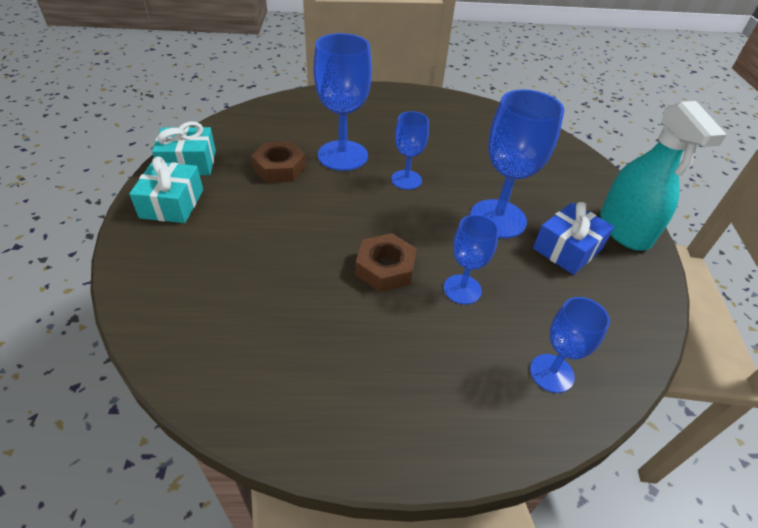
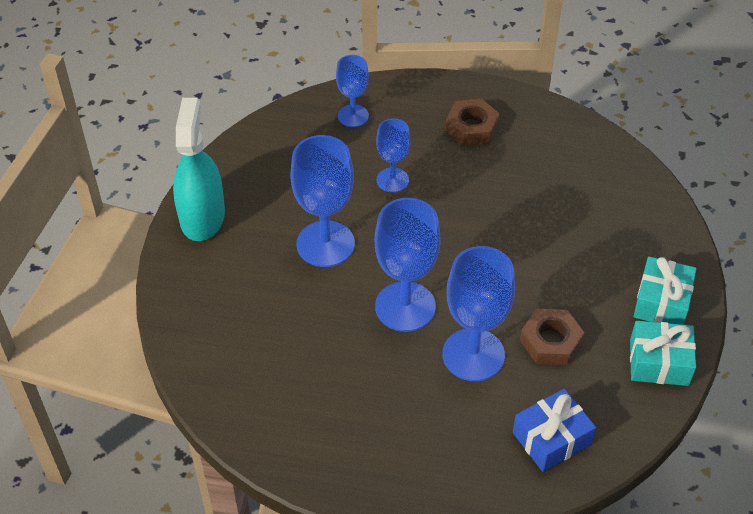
camera: 165 degrees left, 5 degrees up
brown nut [356,233,417,292] -> brown nut moved to [445,99,500,146]
blue goblet [391,111,429,190] -> blue goblet [375,198,441,332], size x1.71
blue gift [533,202,614,275] -> blue gift moved to [513,389,596,472]

